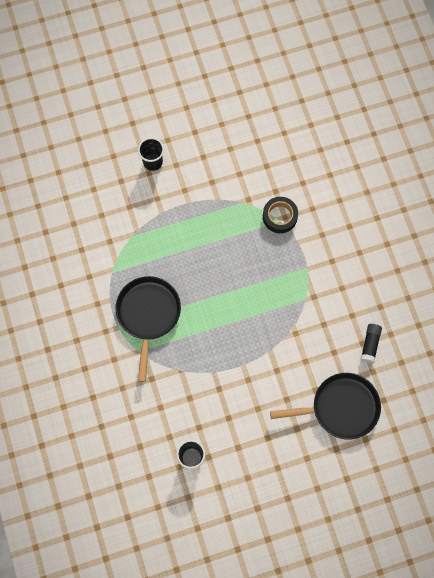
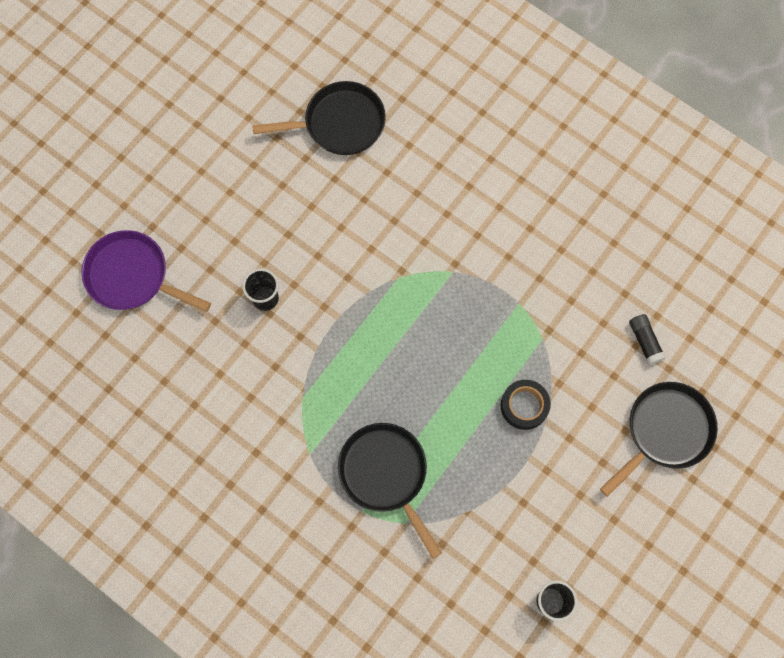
camera: 35 degrees left, 0 degrees up
black tape [263,197,298,233] -> black tape moved to [501,380,551,430]
none -> purple pan [82,230,211,312]
none -> black pan [252,81,386,155]

